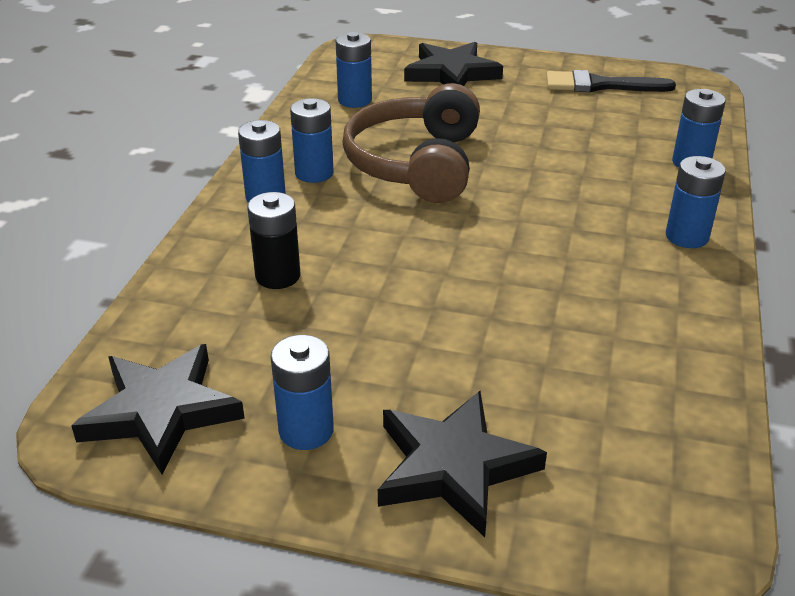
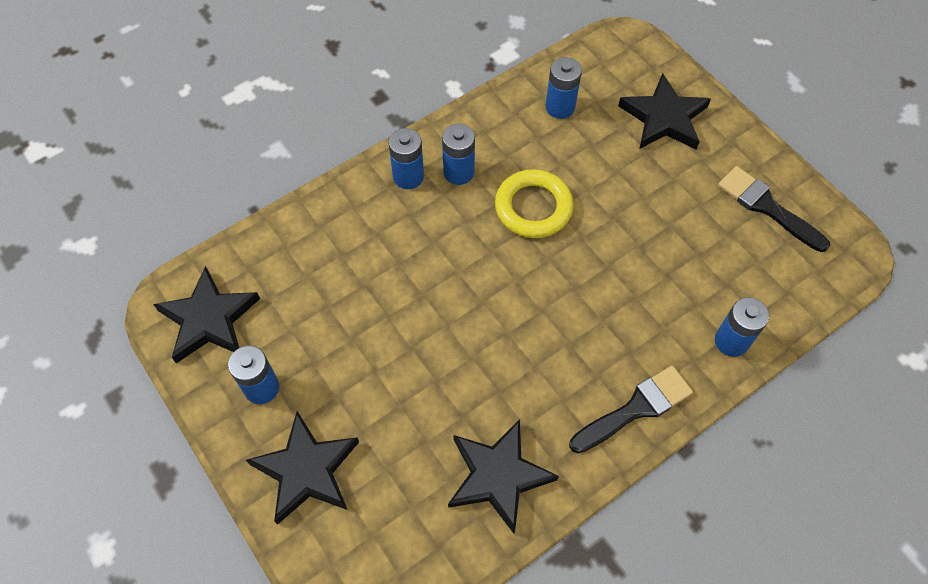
camera: 40 degrees right, 25 degrees up
black battery [247,192,300,289] -> none
brown headphones [342,83,480,203] -> yellow ring [495,169,574,238]
blue battery [666,156,726,248] -> black brush [569,366,693,453]
none -> black star [448,419,559,534]

